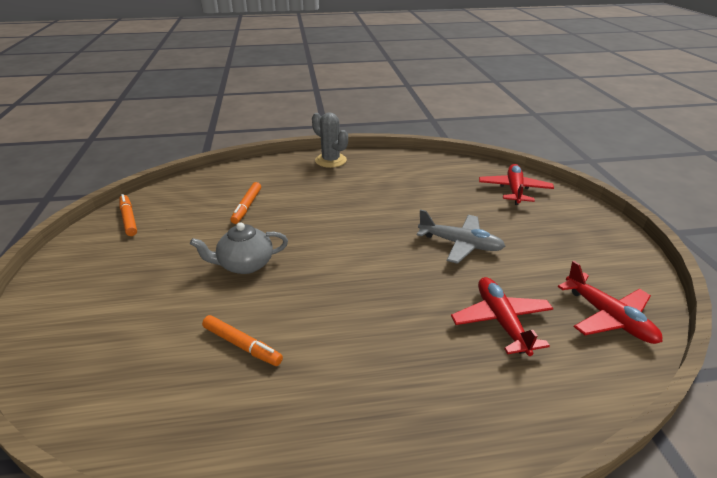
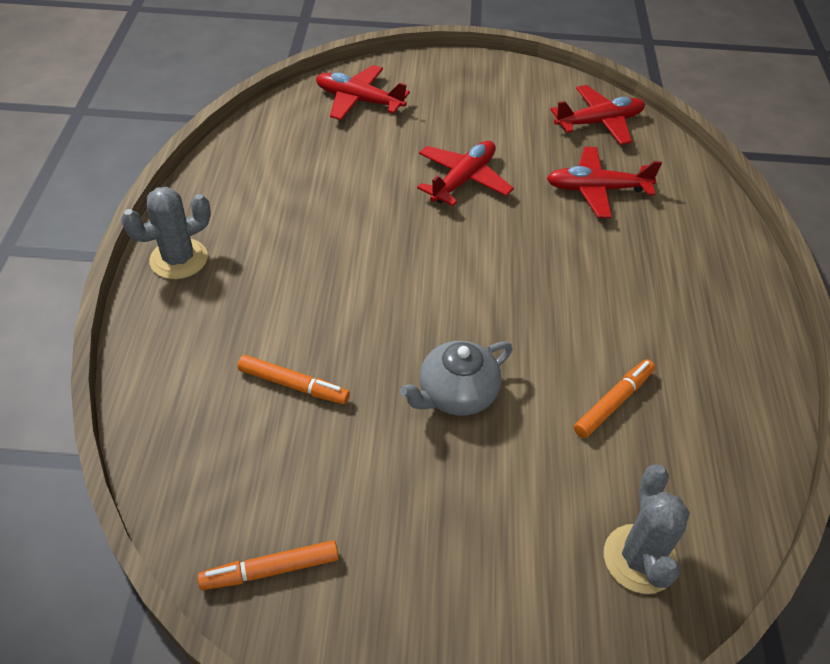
camera: 80 degrees left, 15 degrees up
grey teapot [190,222,288,274] -> grey teapot turned 60 degrees clockwise [400,341,512,415]
grey plane [417,209,505,264] -> red plane [417,141,514,206]
none -> grey cactus [604,465,690,594]

